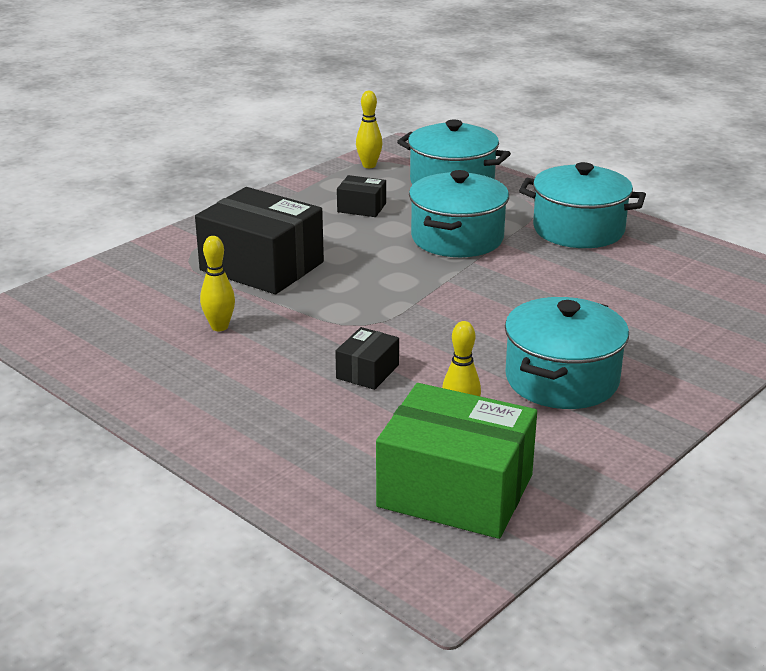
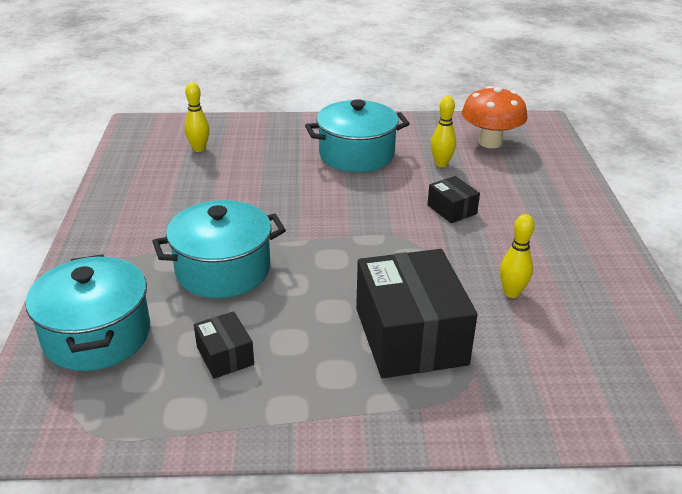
camera: 135 degrees left, 5 degrees up
black box [335,327,399,390] -> black box turned 75 degrees clockwise [427,176,480,223]
yellow bowling pin [356,91,383,168] -> yellow bowling pin moved to [185,82,210,152]
green box [376,383,537,539] -> orange mushroom [462,86,528,148]
turquoise pot [519,162,646,248] -> none

